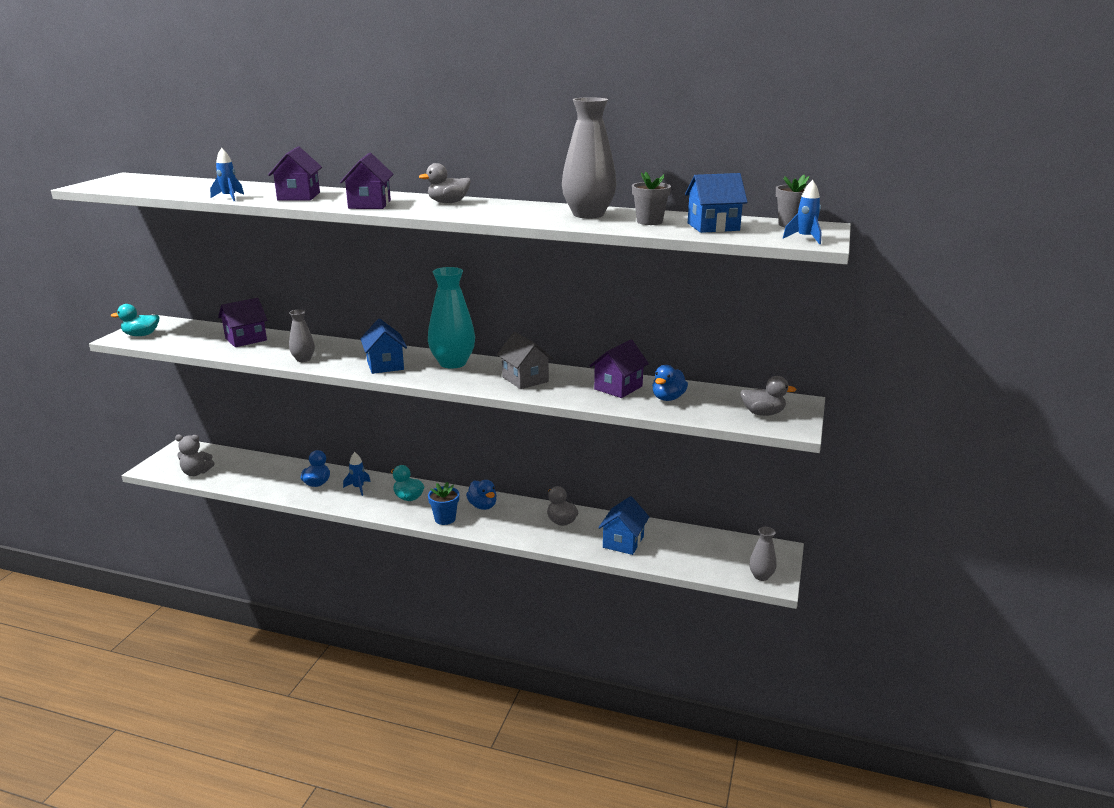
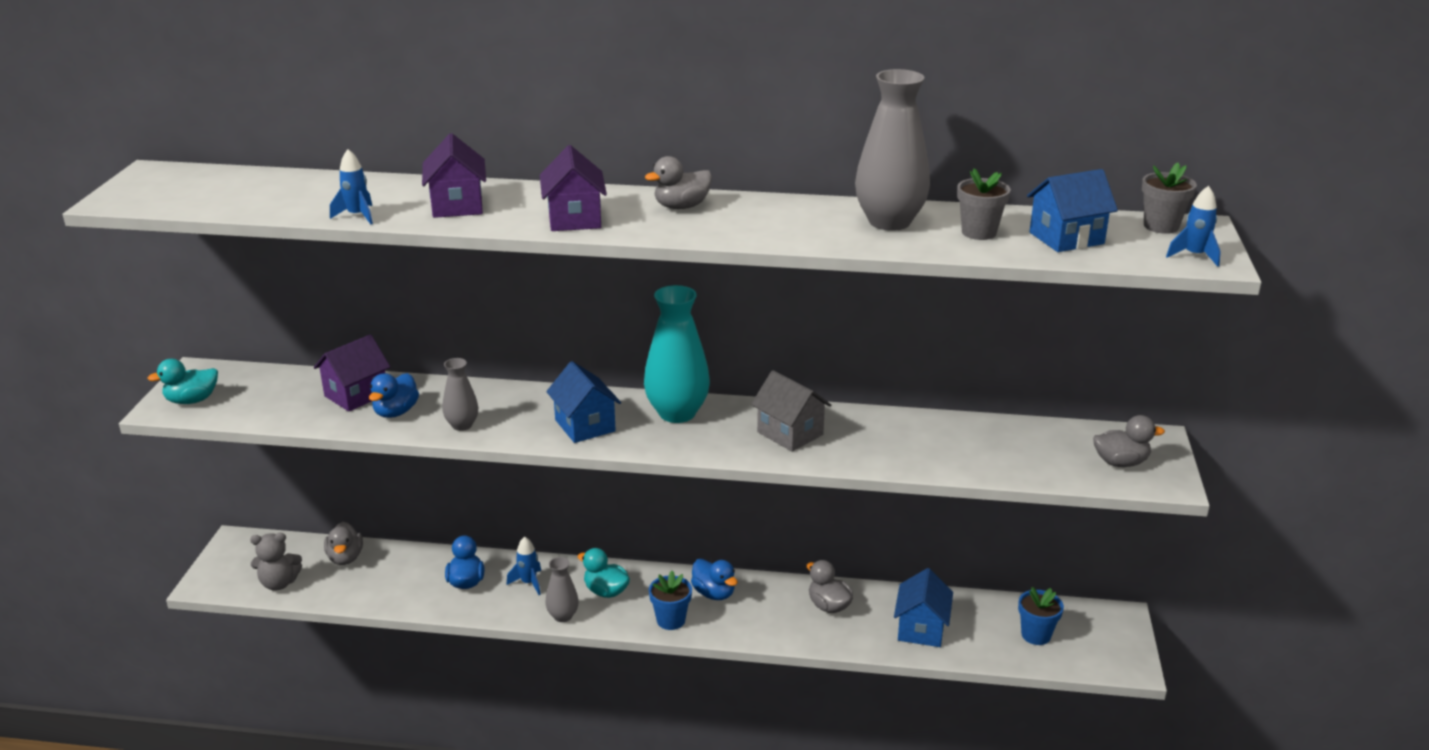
camera: 10 degrees left, 5 degrees up
purple house [590,339,649,398] -> none
blue duck [652,365,688,401] -> blue duck moved to [369,373,419,418]
grey vase [749,527,777,581] -> grey vase moved to [545,557,579,622]
none -> grey duck [324,522,363,565]
none -> blue flower pot [1018,587,1064,645]

